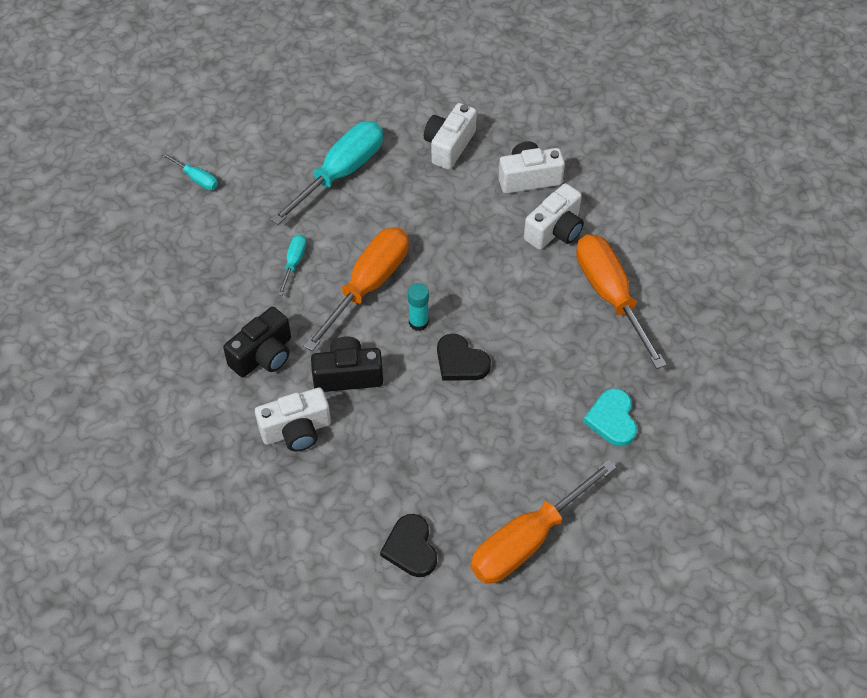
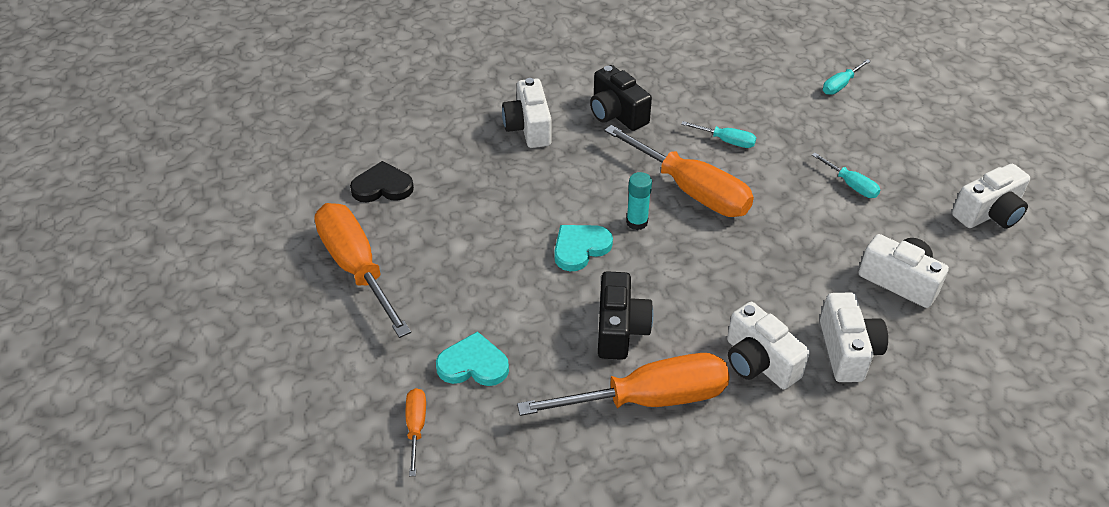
camera: 100 degrees right, 10 degrees down
turquoise screwdriver [270,121,383,225] -> turquoise screwdriver [812,153,880,198], size x0.46
black camera [311,336,383,392] -> black camera moved to [598,271,653,360]
black heart [437,334,491,381] -> turquoise heart [554,225,613,271]
none -> orange screwdriver [406,388,426,476]
none -> white camera [952,164,1030,229]

